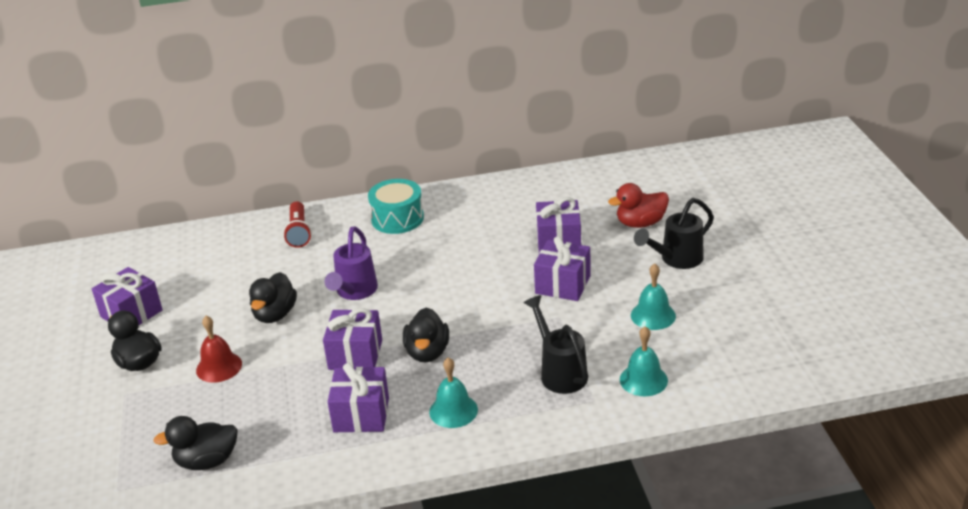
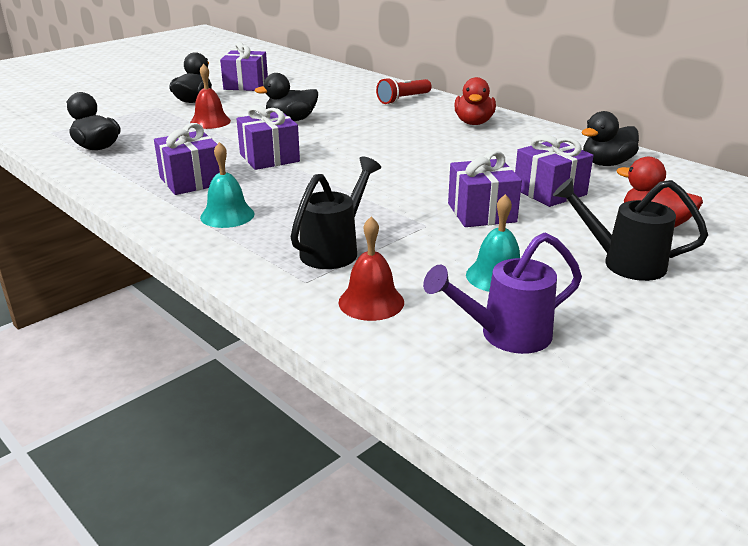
camera: 55 degrees right, 5 degrees down
purple watering can [325,226,378,300] -> purple watering can moved to [423,232,582,354]
turquoise drum [368,179,424,234] -> red duck [454,77,496,125]
black duck [403,308,449,362] -> black duck moved to [582,111,639,166]
turquoise bell [620,326,668,396] -> red bell [338,217,404,321]

